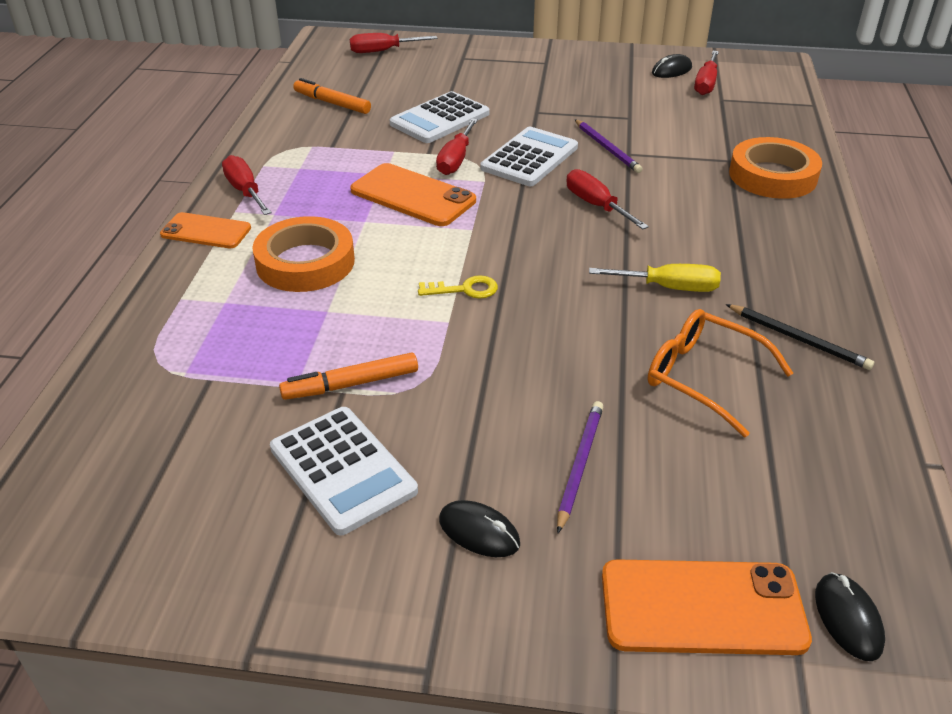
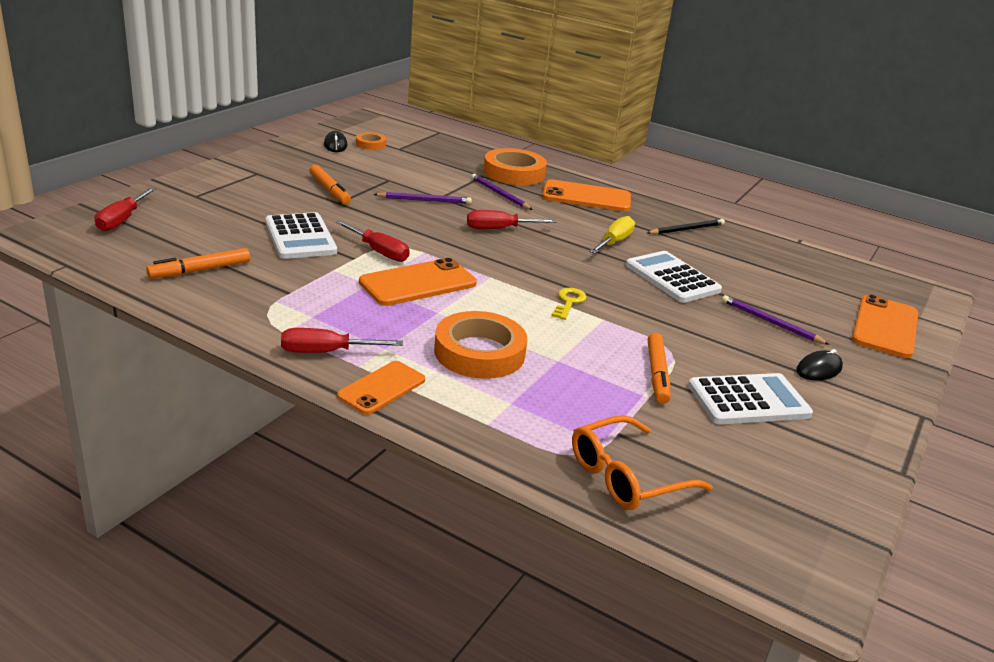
camera: 70 degrees left, 10 degrees down
white calculator [480,127,578,186] -> white calculator moved to [626,251,722,303]
orange glasses [647,309,793,438] -> orange glasses moved to [572,415,713,510]
red screwdriver [694,51,719,95] -> orange tape [356,133,386,150]
black mouse [815,572,885,661] -> none
none -> orange marker [309,165,351,204]
none -> purple pencil [471,174,533,210]
none -> orange phone [542,179,631,211]

